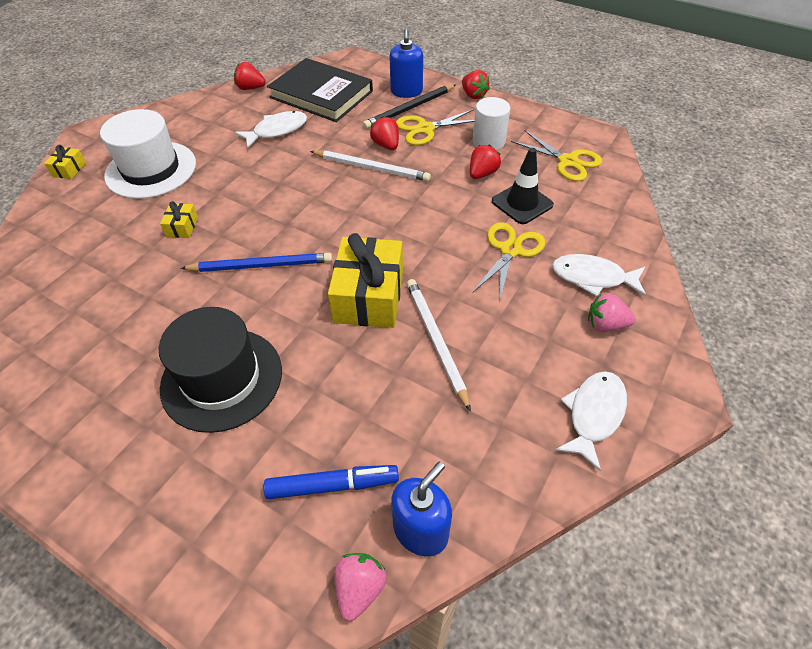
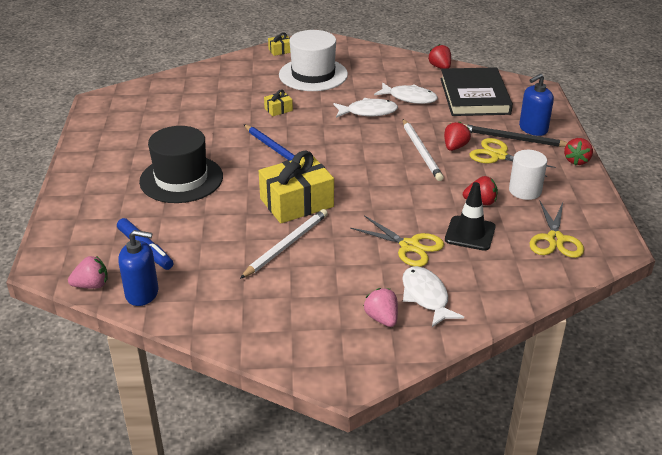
camera: 55 degrees right, 15 degrees down
yellow scissors [472,222,545,302] -> yellow scissors turned 45 degrees clockwise [350,215,444,267]
white fish [555,371,627,471] -> white fish moved to [333,98,398,118]

